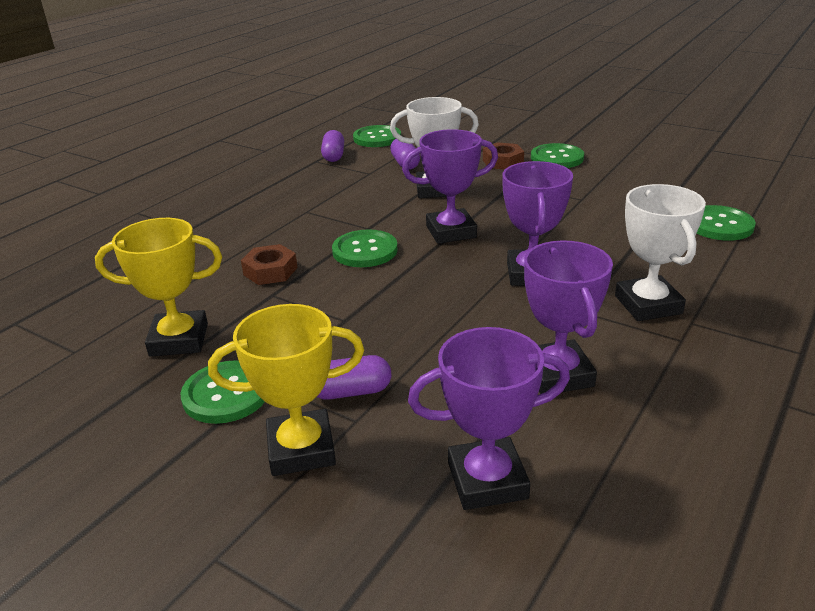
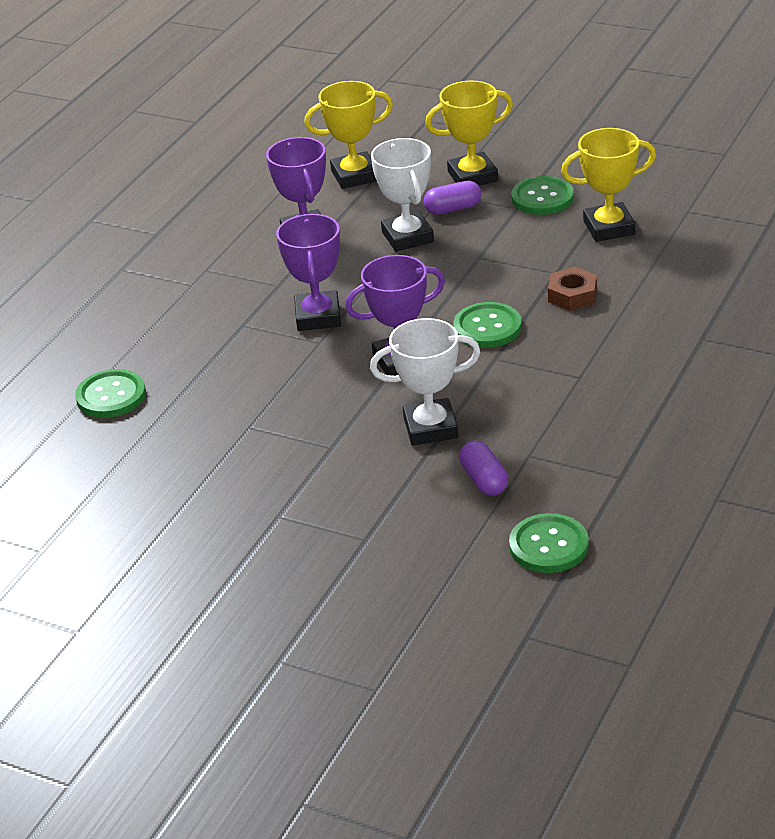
camera: 175 degrees right, 5 degrees up
purple capsule [321,130,344,162] -> none
purple trophy [408,327,570,510] -> yellow trophy [304,81,393,189]
brown nut [483,142,524,170] -> none
green button [531,143,584,168] -> none
white trophy [615,184,706,321] -> white trophy moved to [371,138,434,252]

